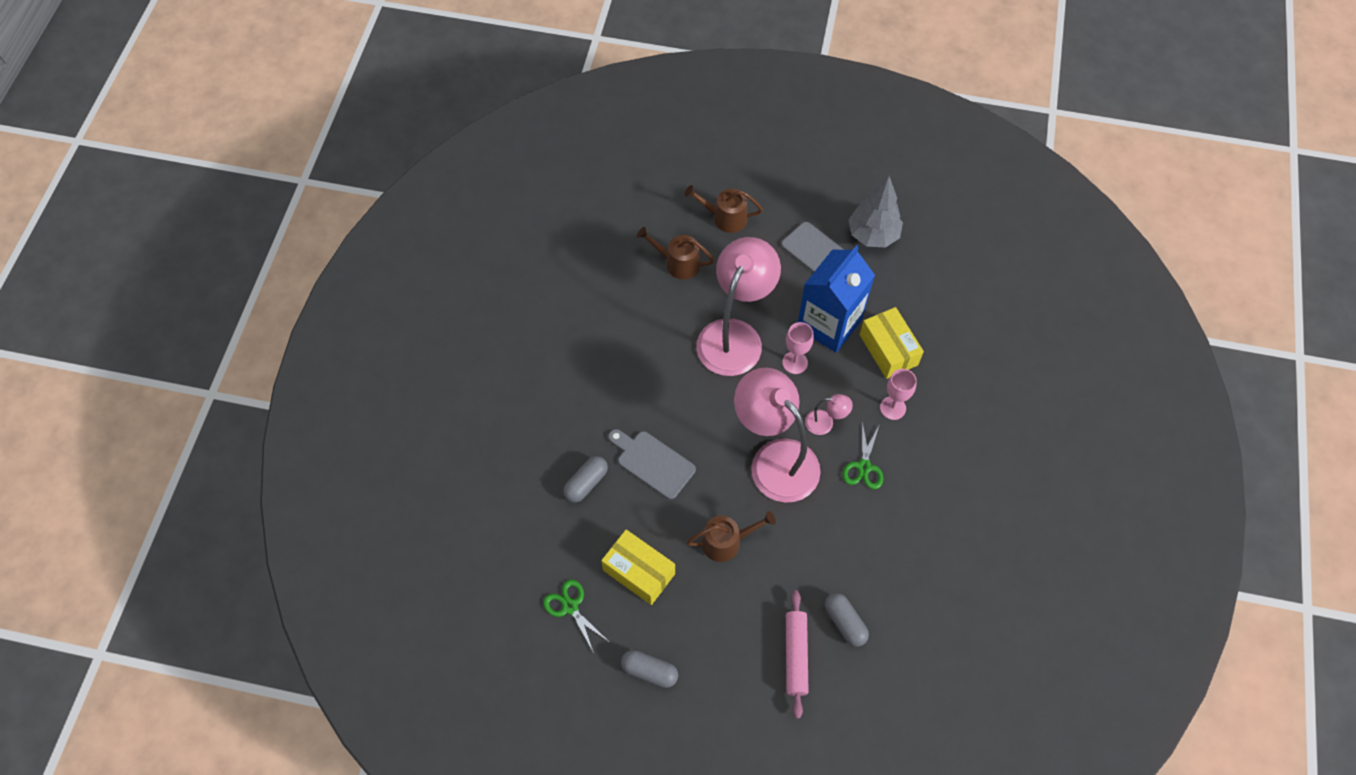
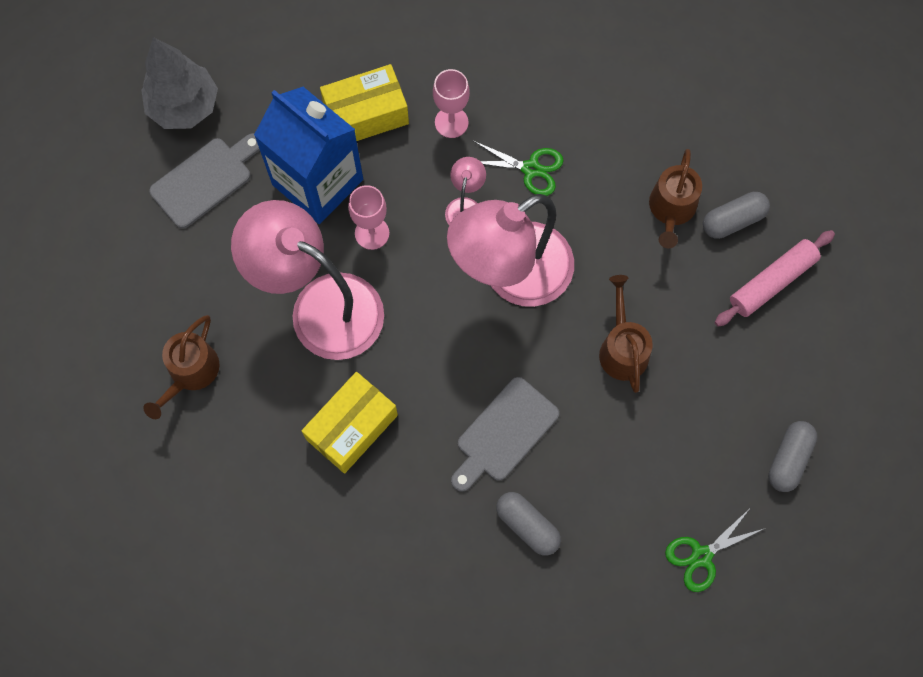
camera: 85 degrees left, 10 degrees up
yellow box [601,530,675,605] -> yellow box moved to [302,372,398,473]
brown watering can [685,185,763,233] -> brown watering can moved to [649,149,702,249]
pink rolling pin [786,590,809,719] -> pink rolling pin turned 45 degrees counterclockwise [715,230,835,327]

